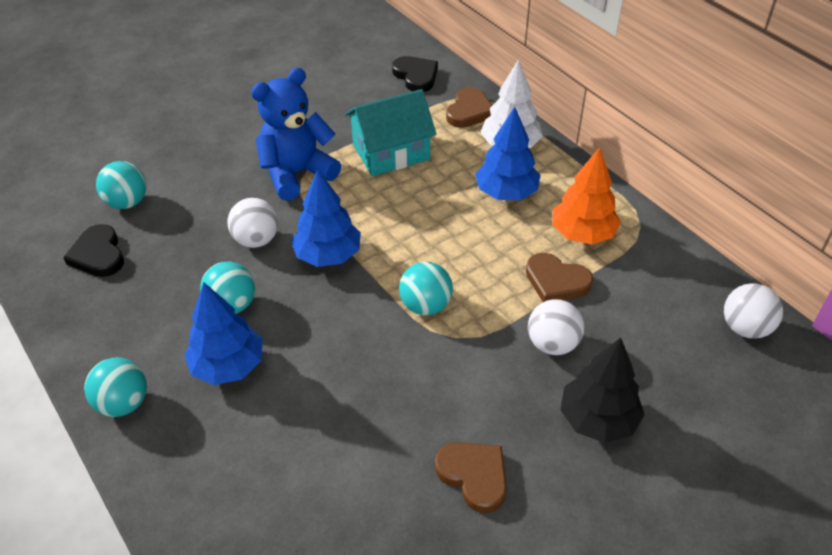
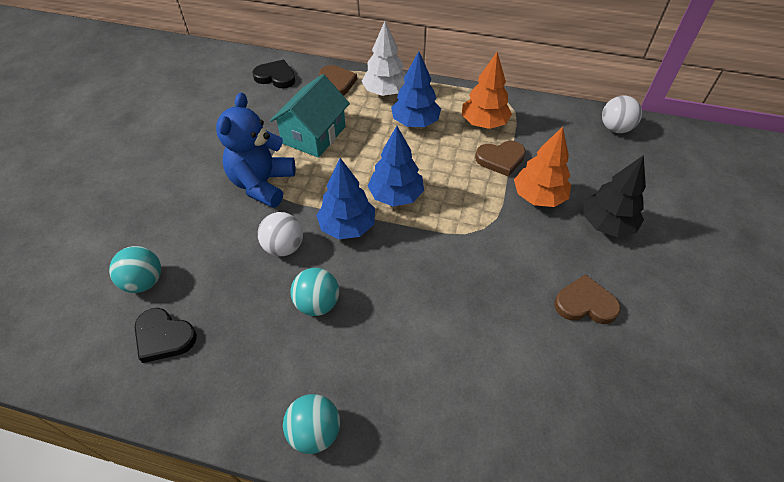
camera: 40 degrees left, 5 degrees up
blue tree [184,282,263,385] -> blue tree moved to [368,126,424,206]
turquoise ball [399,262,453,315] -> none
white ball [528,299,584,355] -> orange tree [514,127,571,207]

